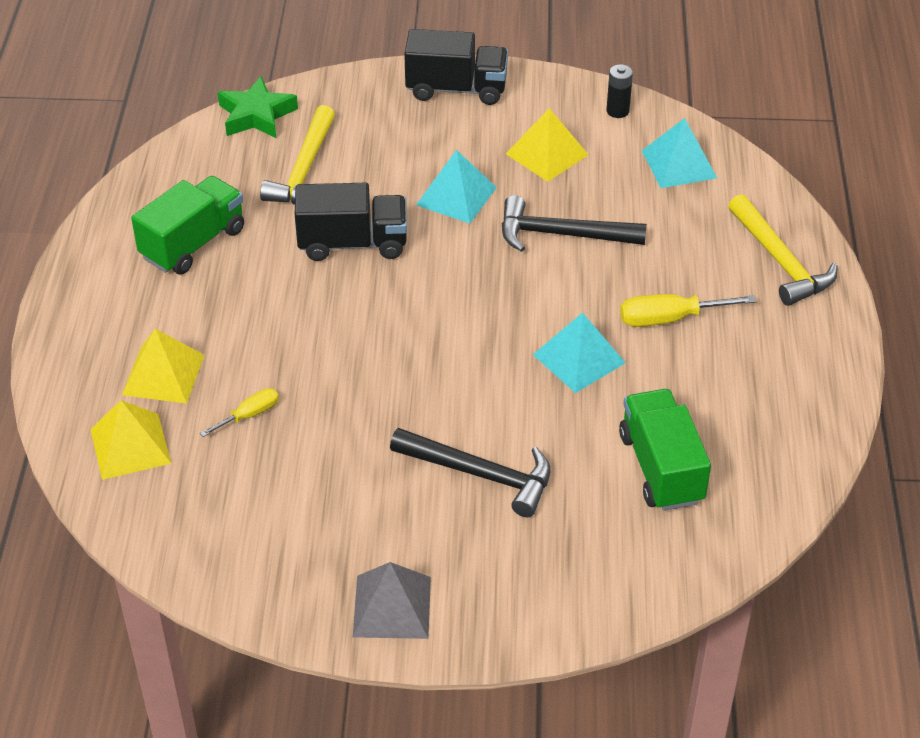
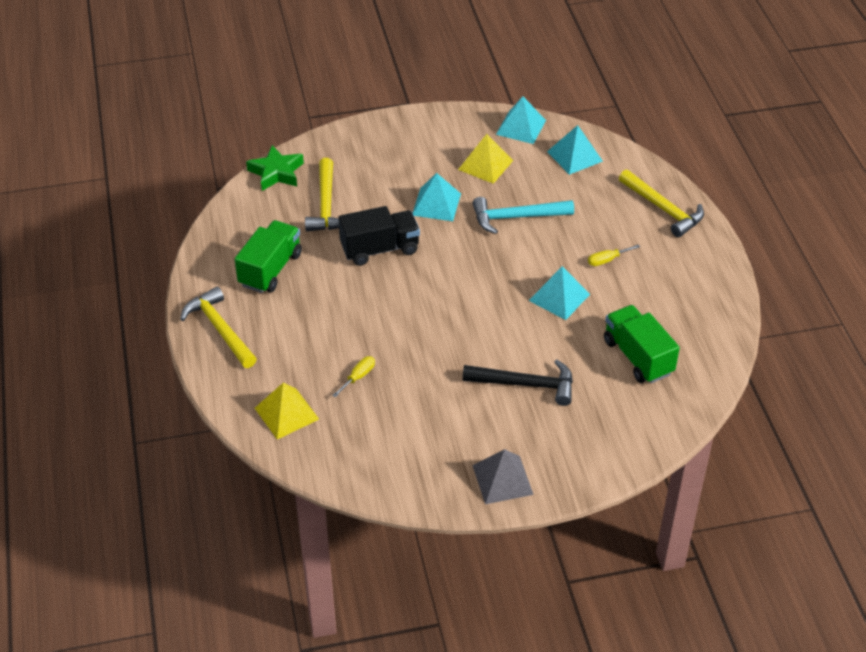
camera: 15 degrees left, 0 degrees up
yellow pyramid [122,329,205,403] -> none
black truck [404,29,508,105] -> none
black hammer [502,195,647,252] -> turquoise hammer [473,197,574,234]
black battery [606,64,633,118] -> turquoise pyramid [496,96,546,144]
yellow screwdriver [620,294,757,327] -> yellow screwdriver [588,244,640,266], size x0.62
none -> yellow hammer [180,287,257,368]

